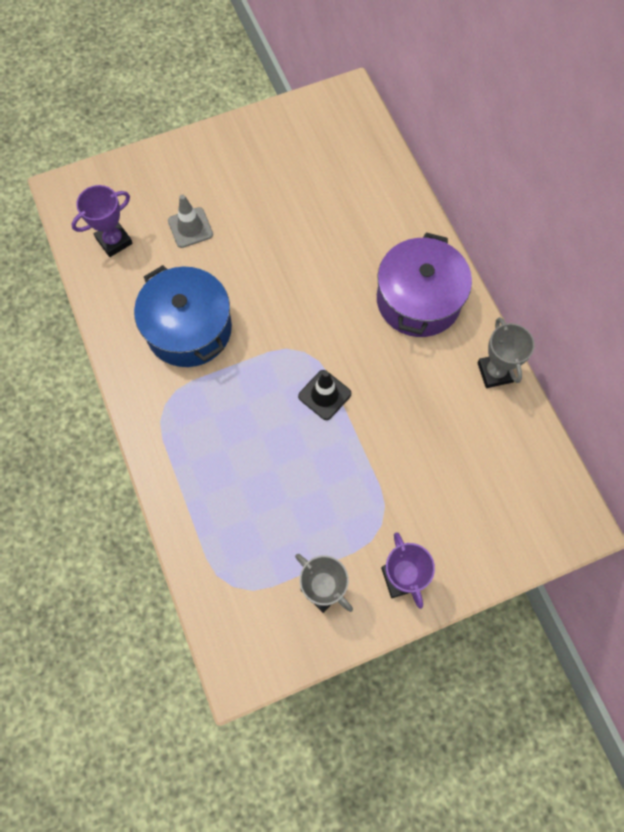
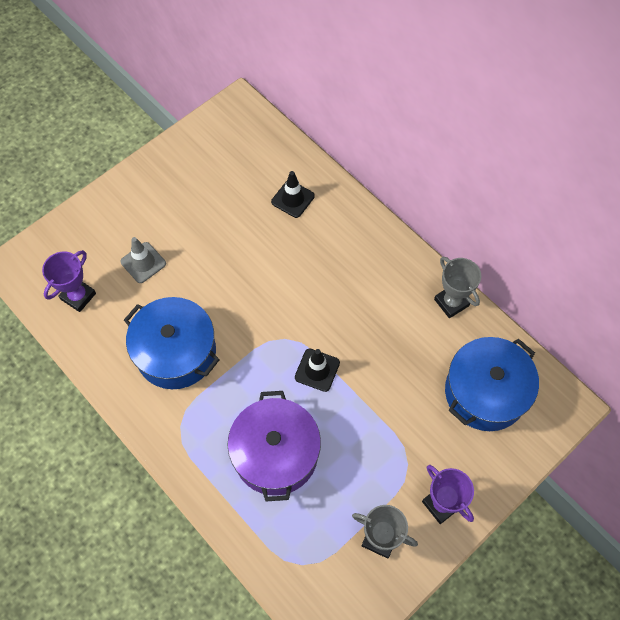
camera: 20 degrees left, 5 degrees down
purple pot [377,232,472,337] -> purple pot moved to [227,391,321,501]
none -> black traffic cone [271,171,315,218]
none -> blue pot [445,337,539,431]

